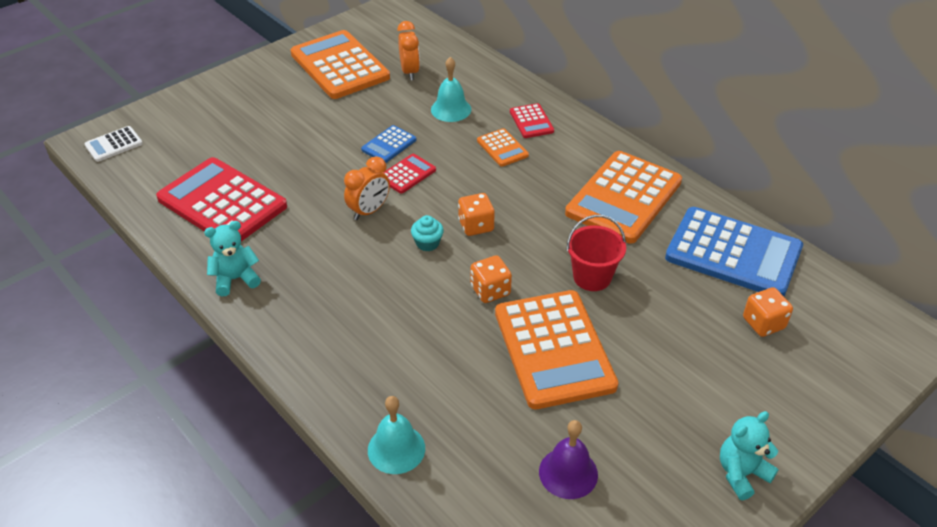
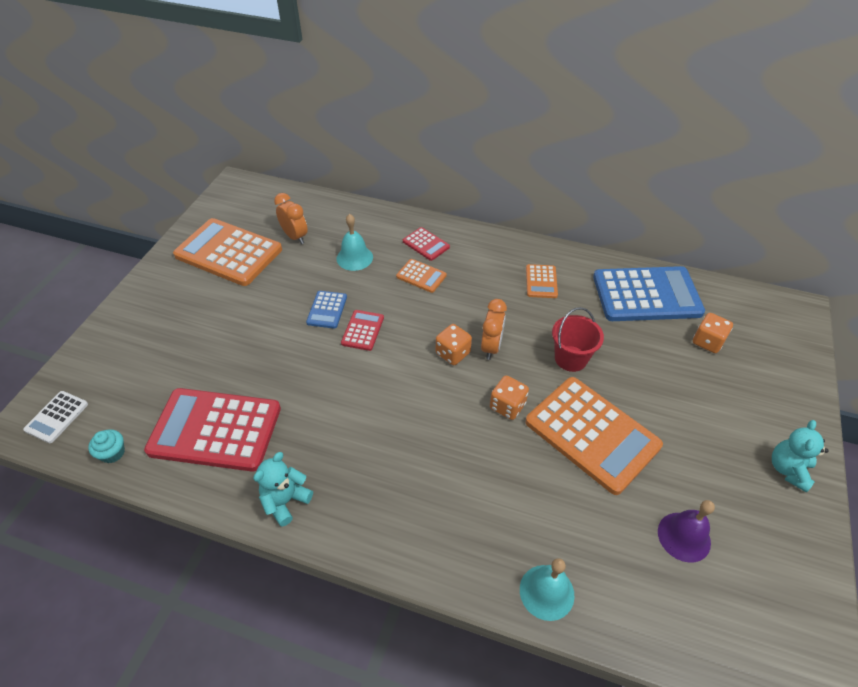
camera: 30 degrees left, 5 degrees up
orange clock [344,156,390,220] -> orange clock moved to [481,299,507,360]
turquoise cupcake [411,215,444,251] -> turquoise cupcake moved to [88,429,125,463]
orange calculator [565,151,682,244] -> orange calculator [526,264,558,298], size x0.46

